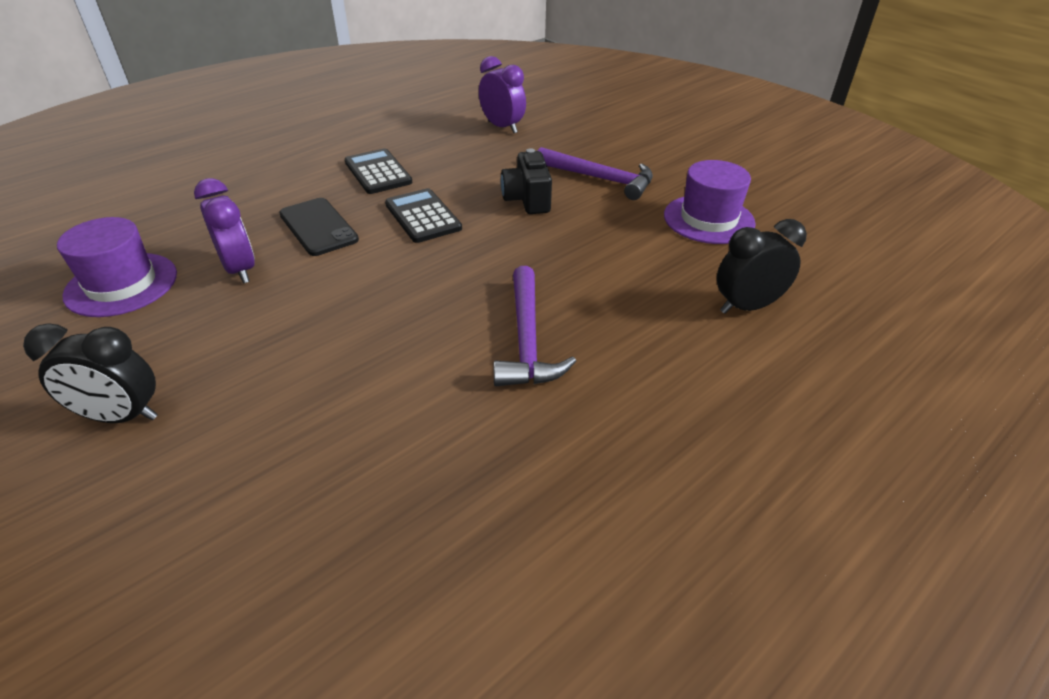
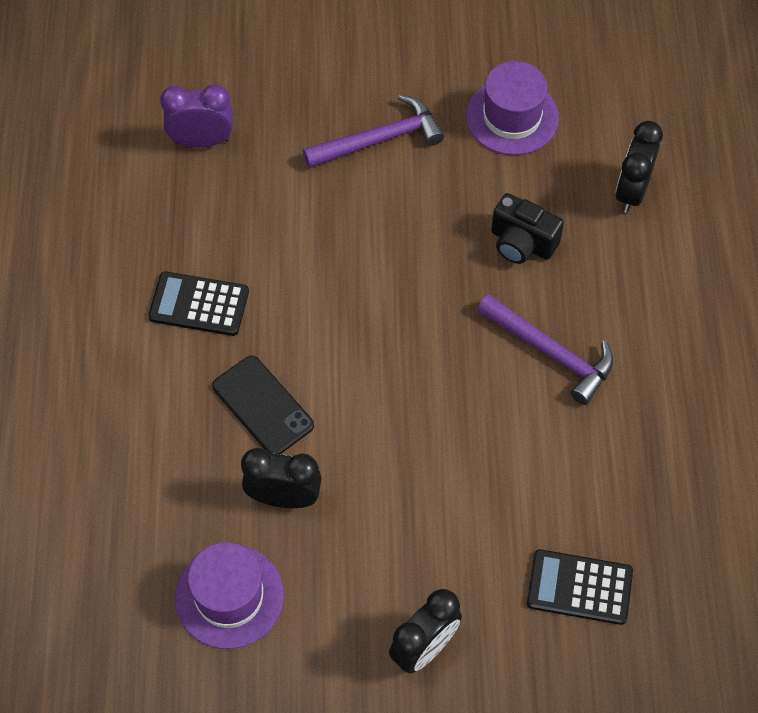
camera: 50 degrees left, 20 degrees up
purple clock [194,178,255,283] -> black clock [241,448,322,508]
black phone [279,198,359,256] -> black phone turned 45 degrees clockwise [212,355,314,454]
black calculator [385,188,462,243] -> black calculator moved to [527,549,633,625]
black camera [501,148,552,214] -> black camera moved to [491,193,564,264]

